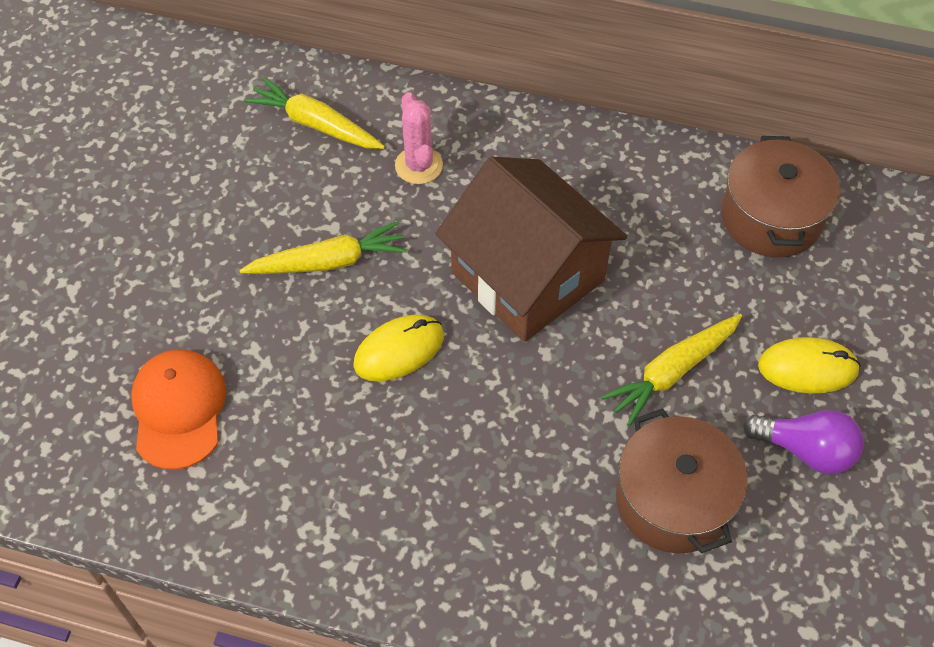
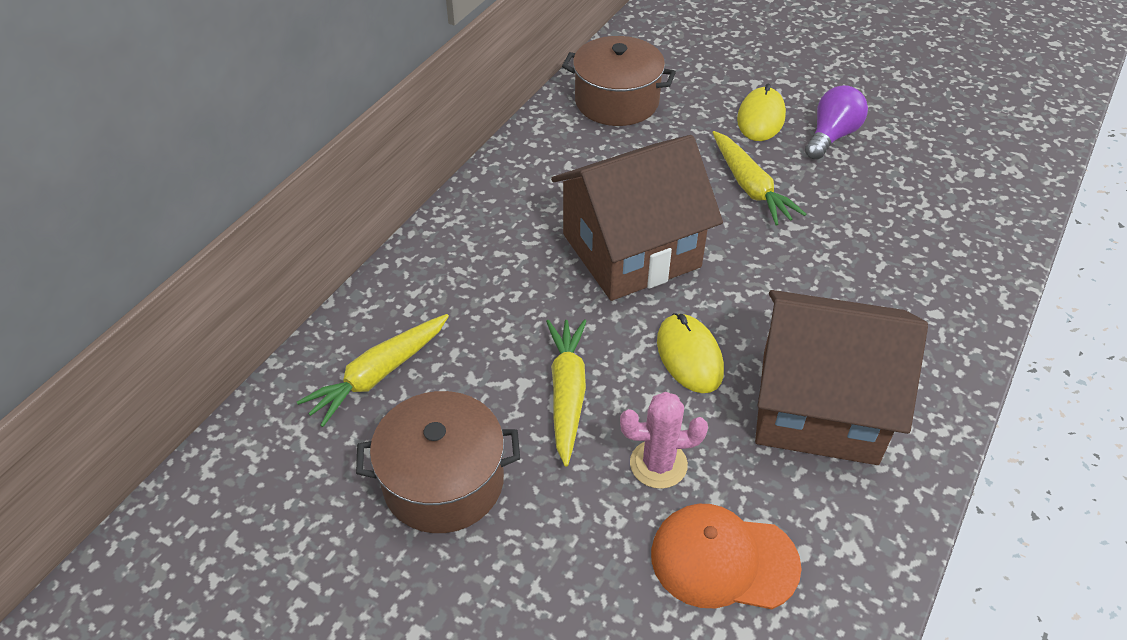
camera: 75 degrees left, 10 degrees down
pink cactus [395,92,443,184] -> pink cactus moved to [620,392,708,489]
brown pot [616,408,747,554] -> brown pot moved to [356,391,520,533]
none -> brown house [755,290,928,465]

